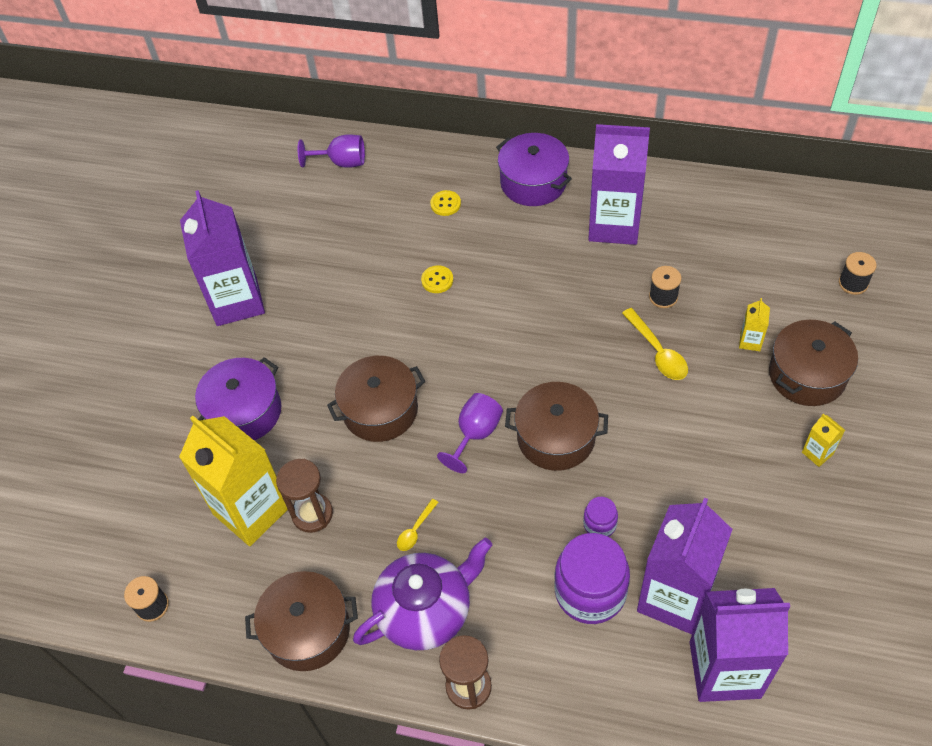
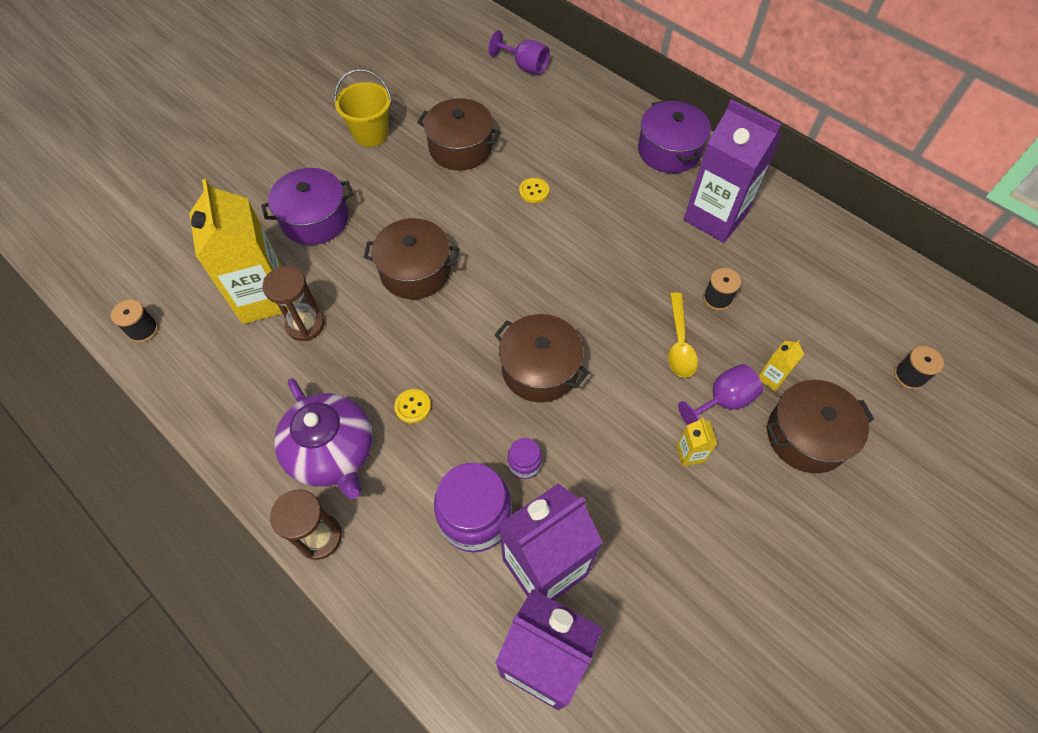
camera: 25 degrees right, 5 degrees up
purple carton [180,190,265,326] -> yellow bucket [334,69,392,147]
brown pot [245,571,358,671] -> brown pot moved to [417,98,501,171]
purple teapot [353,538,492,650] -> purple teapot turned 60 degrees clockwise [274,378,373,499]
yellow spoon [397,499,439,551] -> none
yellow button [430,190,461,216] -> yellow button moved to [394,389,431,424]
purple goblet [437,393,503,473] -> purple goblet moved to [678,364,763,425]
yellow carton [802,414,845,467] -> yellow carton moved to [676,417,717,466]

